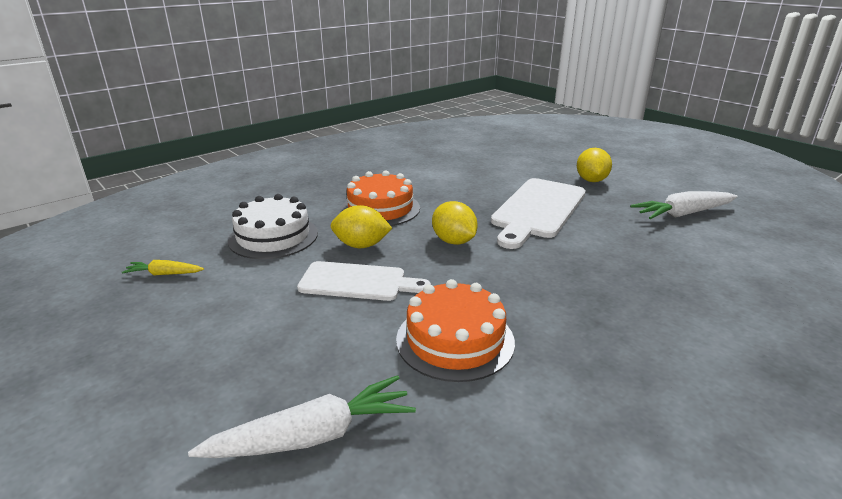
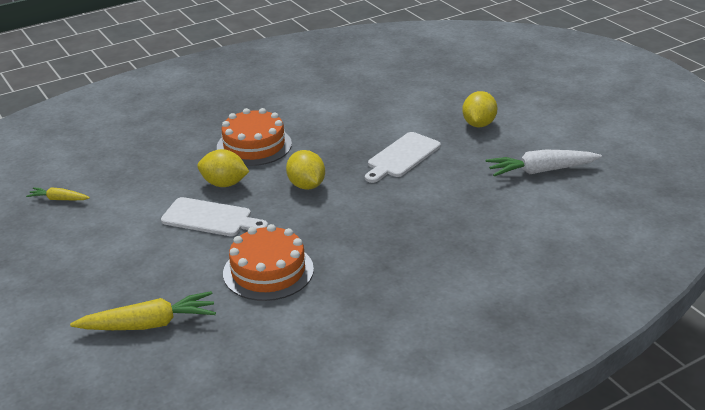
camera: 10 degrees right, 5 degrees up
white carrot [188,375,416,458] -> yellow carrot [70,291,216,330]
white cake [228,194,318,259] -> none
white cutting board [491,178,586,249] -> white cutting board [365,132,441,183], size x0.66

